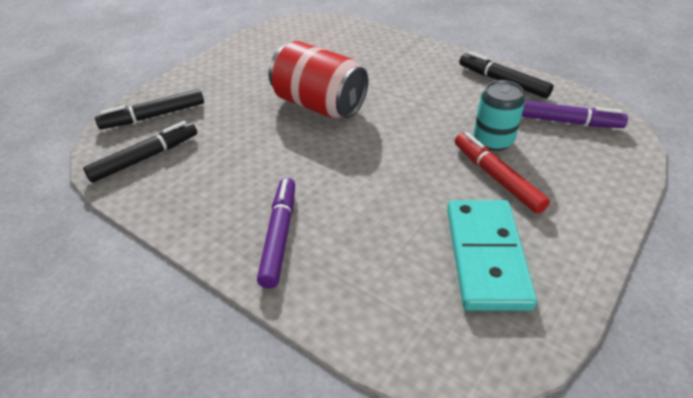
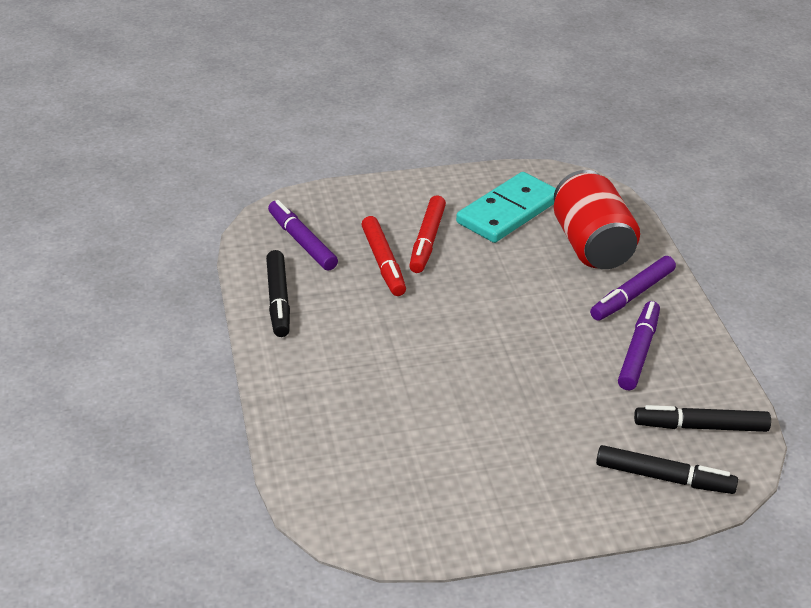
camera: 140 degrees left, 5 degrees down
red can [268,41,368,118] -> red can moved to [554,170,640,269]
turquoise can [474,80,525,151] -> red marker [361,216,406,296]
none -> purple marker [618,301,660,391]

